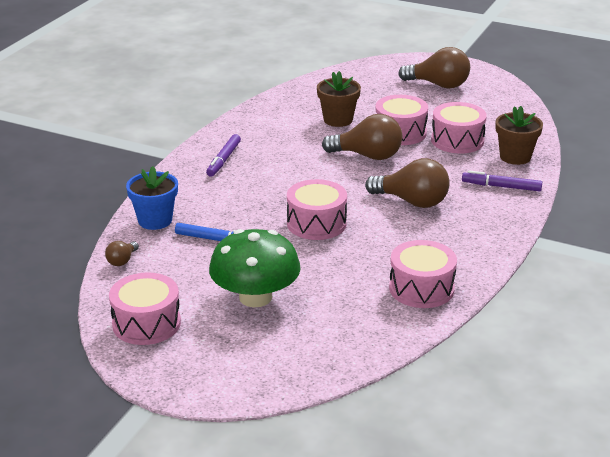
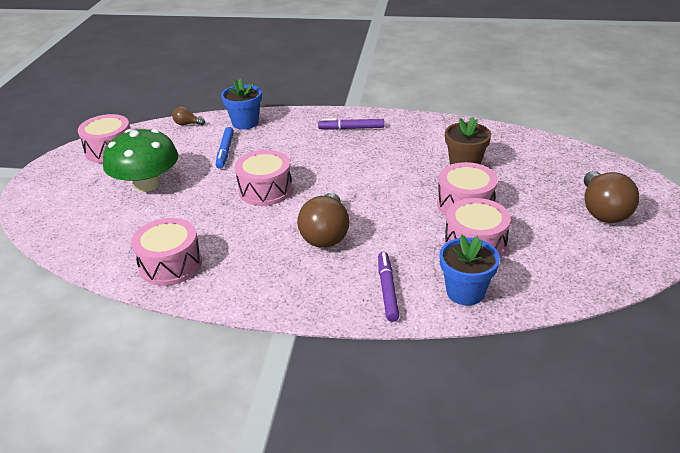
camera: 75 degrees right, 5 degrees up
brown light bulb [322,114,402,160] -> none
brown flower pot [496,106,543,165] -> blue flower pot [440,235,500,306]

